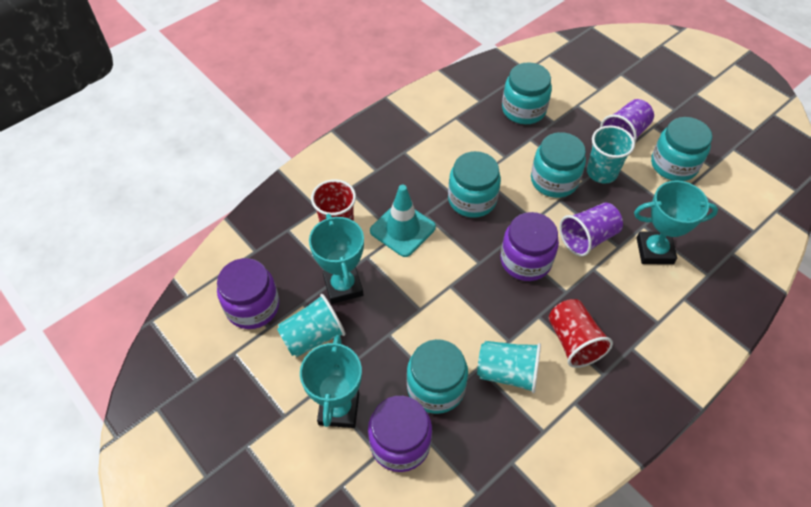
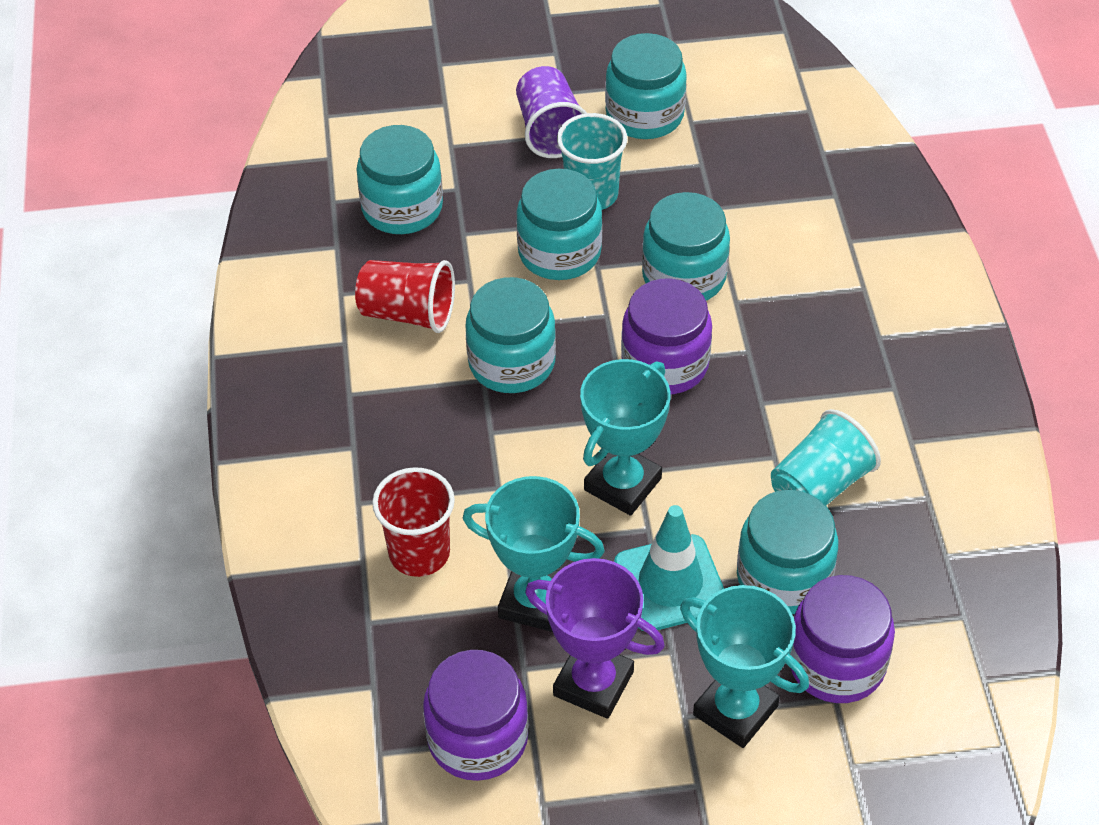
camera: 55 degrees left, 5 degrees down
turquoise cup [277,294,346,357] -> purple trophy [525,558,665,719]
turquoise traffic cone [370,185,436,257] -> turquoise traffic cone moved to [614,505,724,631]
red cup [548,299,613,368] -> red cup moved to [355,260,455,333]
purple cup [559,203,623,256] -> turquoise jar [642,192,730,300]
turquoise trophy [634,180,718,264] -> turquoise trophy moved to [580,359,671,516]

